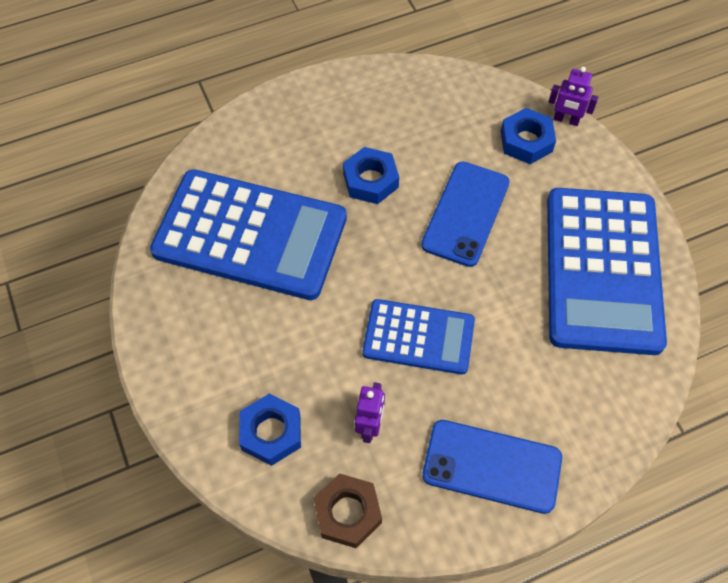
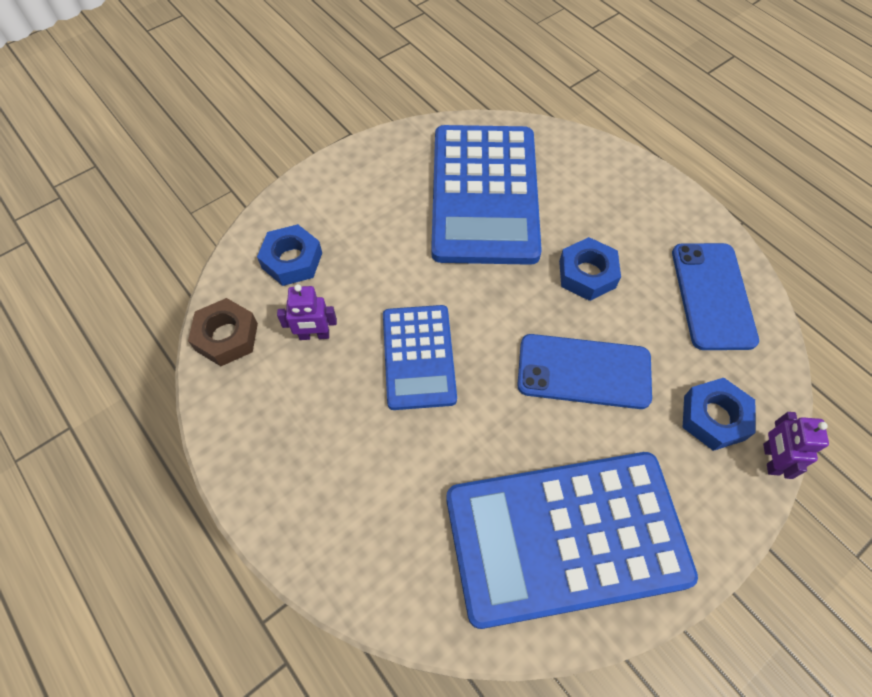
camera: 75 degrees right, 0 degrees up
blue phone [422,420,562,514] -> blue phone moved to [672,243,759,350]

